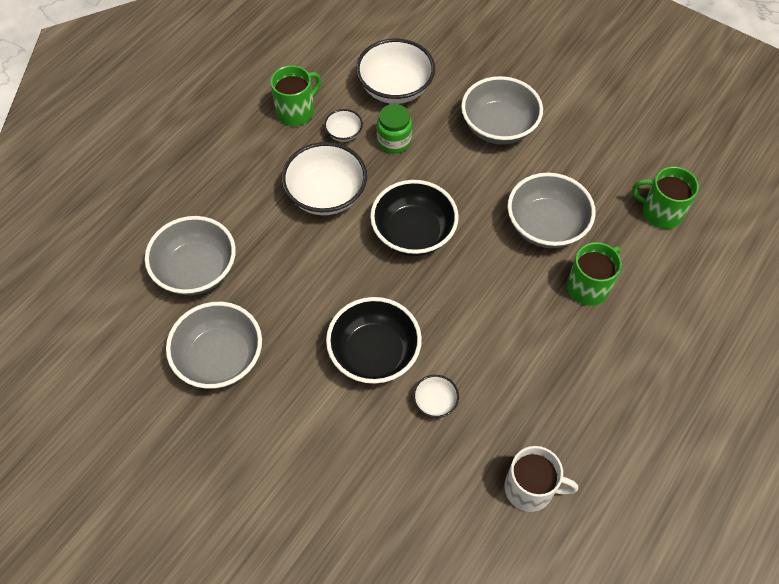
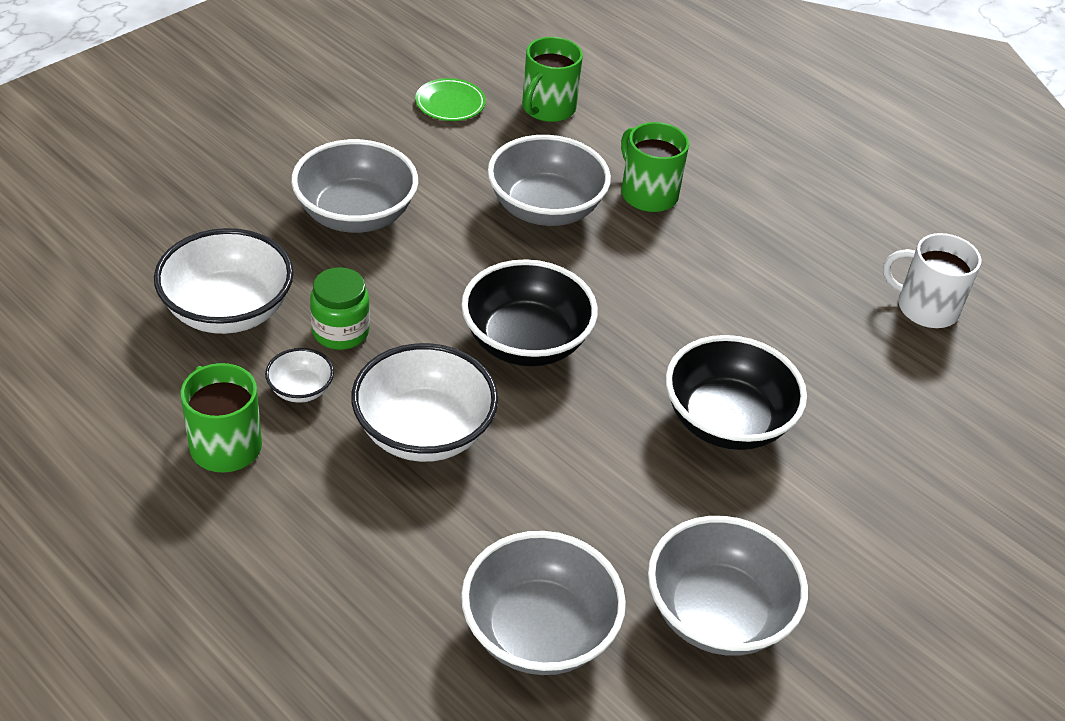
camera: 85 degrees left, 15 degrees down
white bowl [413,375,459,418] -> none
white mug [504,446,578,512] -> white mug turned 90 degrees counterclockwise [883,233,981,328]
none -> green plate [415,78,486,121]

